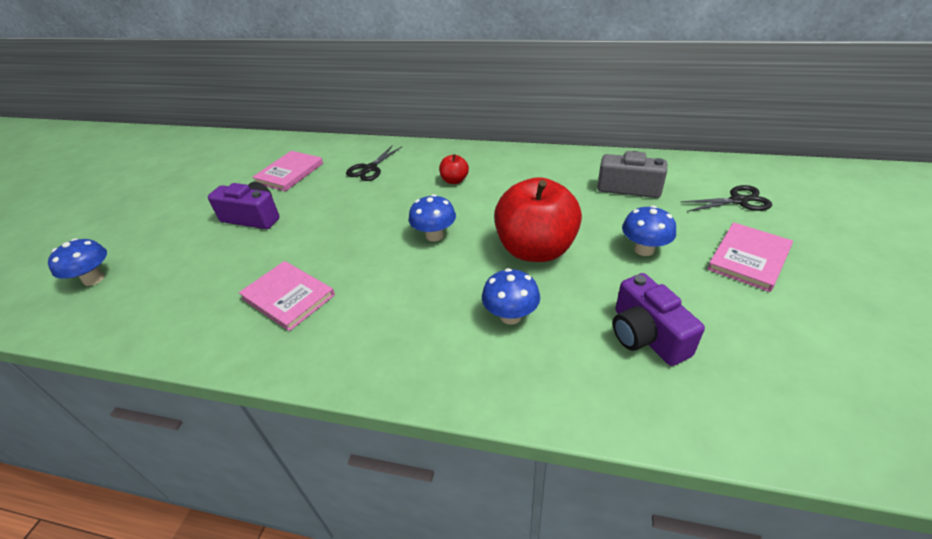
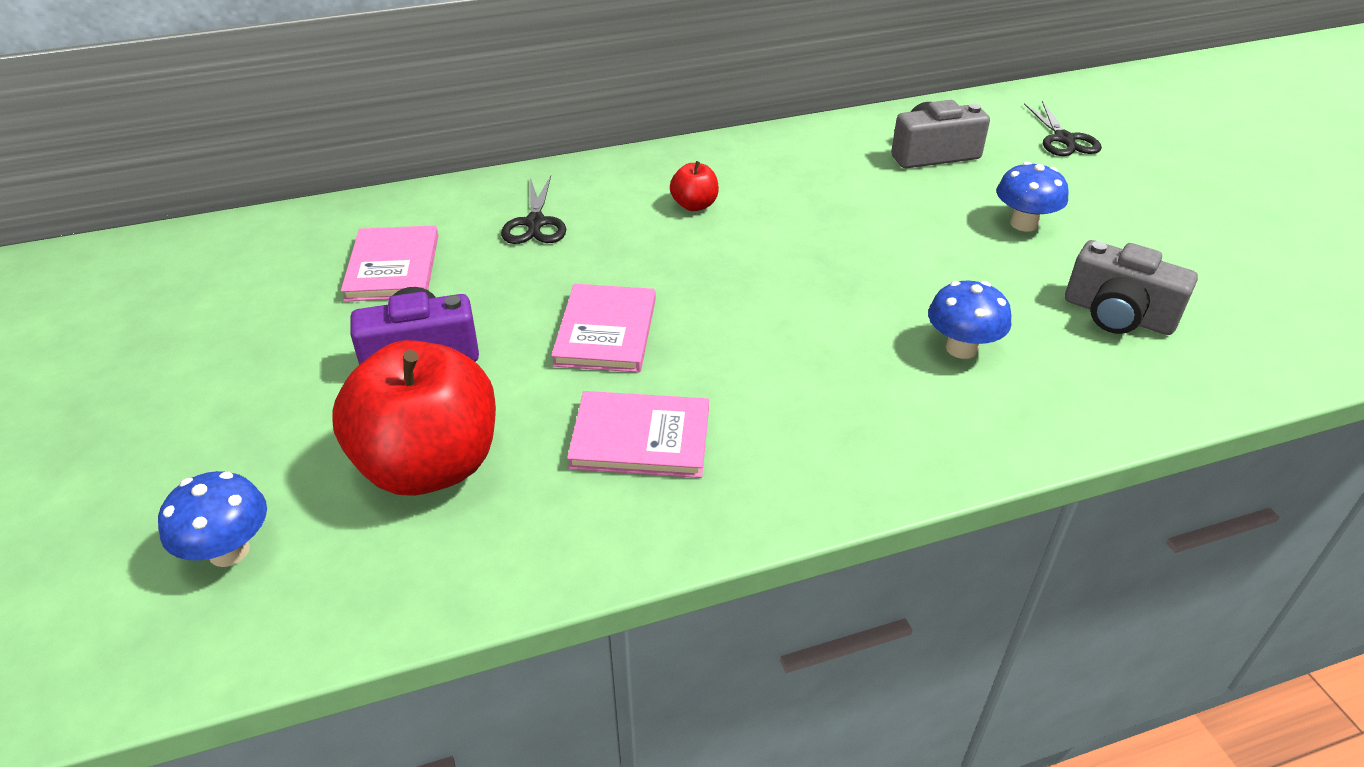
camera: 35 degrees left, 0 degrees up
blue mushroom [409,194,456,242] -> none
red apple [494,177,582,262] -> red apple moved to [332,340,496,496]
purple camera [613,273,705,366] -> grey camera [1065,240,1198,335]
black scissors [681,185,772,212] -> black scissors turned 120 degrees clockwise [1024,101,1102,156]
pink book [707,222,793,292] -> pink book moved to [551,284,656,373]

